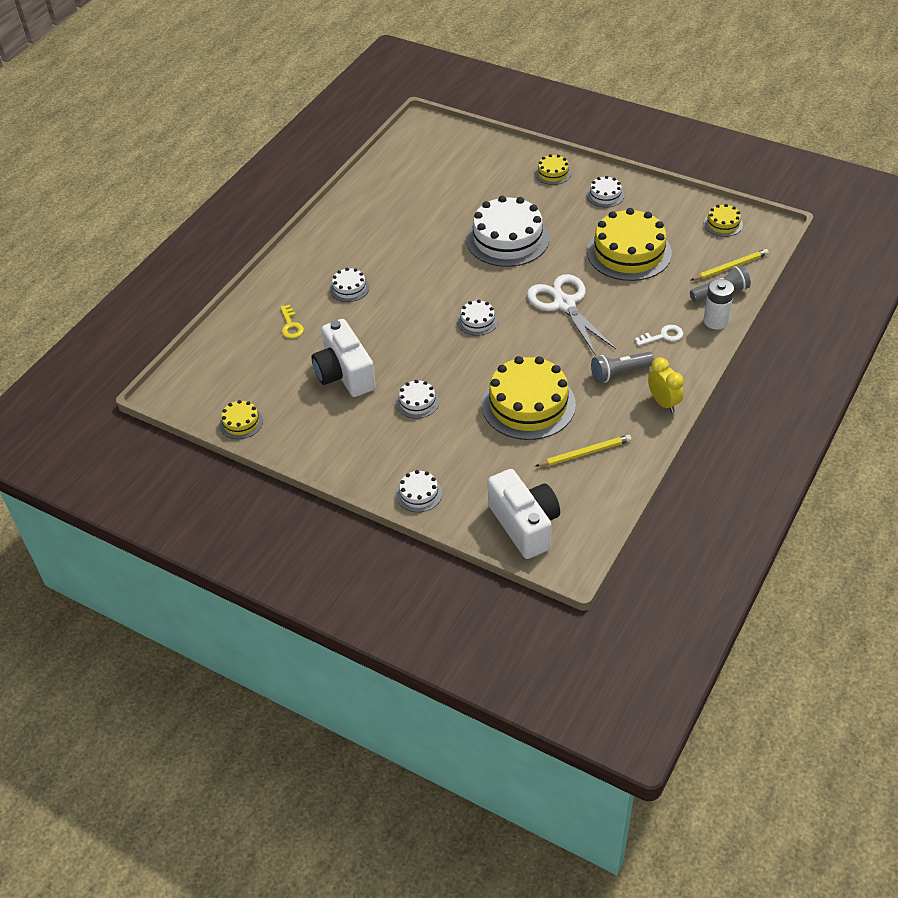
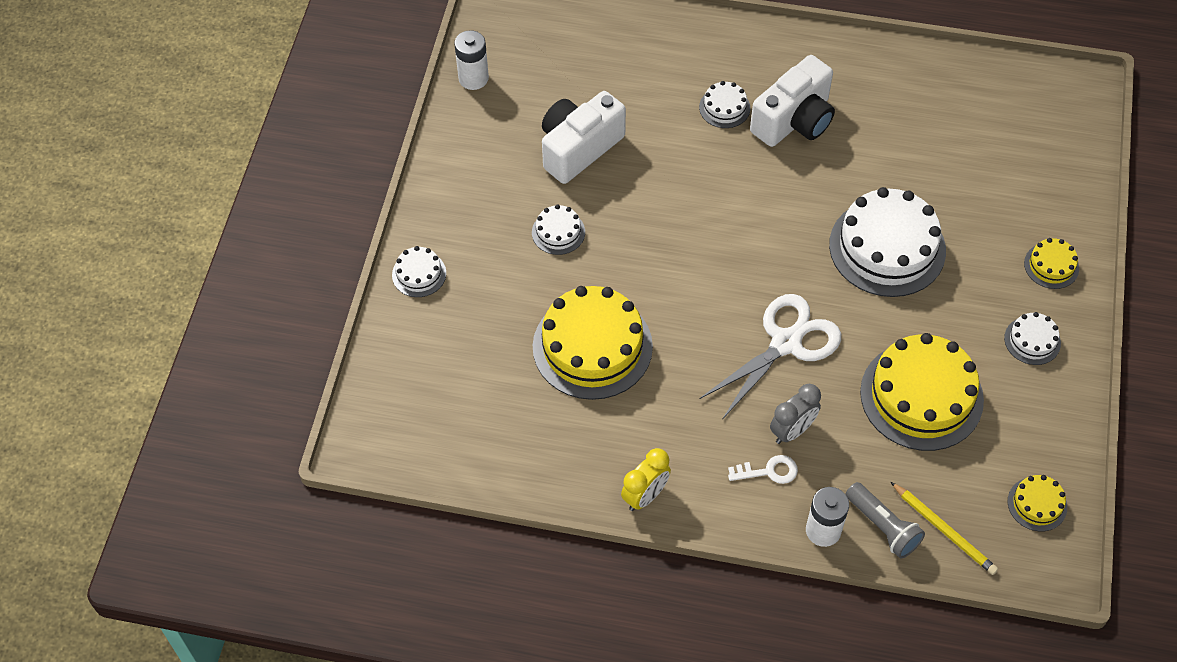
camera: 70 degrees right, 10 degrees up
yellow cake [219,400,263,439] -> white battery [454,30,489,90]
yellow key [280,305,304,339] -> none
white cake [457,300,498,336] -> none
white camera [488,469,560,559] -> white camera moved to [750,55,835,147]
yellow pencil [536,435,632,467] -> none
grey flashlight [591,352,655,383] -> none
white key [635,325,683,346] -> white key turned 60 degrees counterclockwise [728,455,798,484]
none -> grey clock [770,384,821,444]

